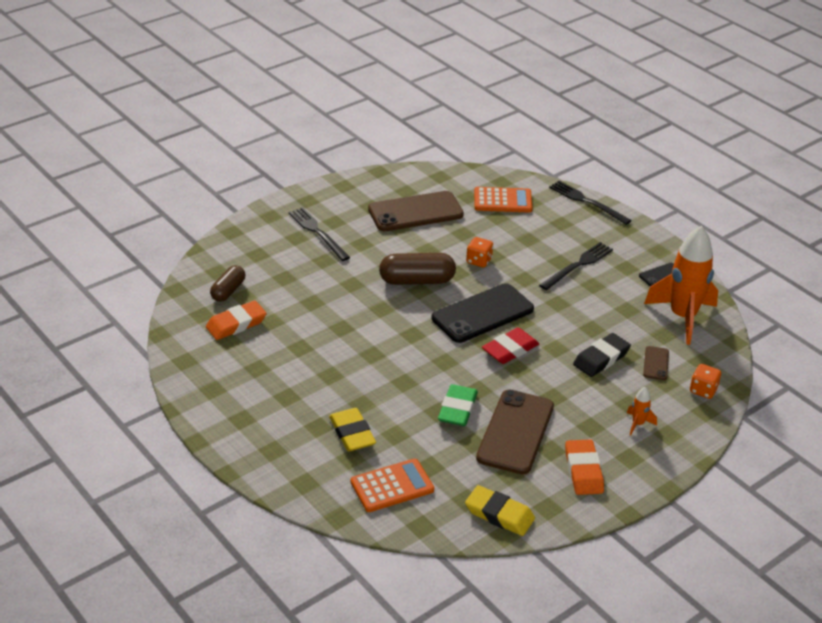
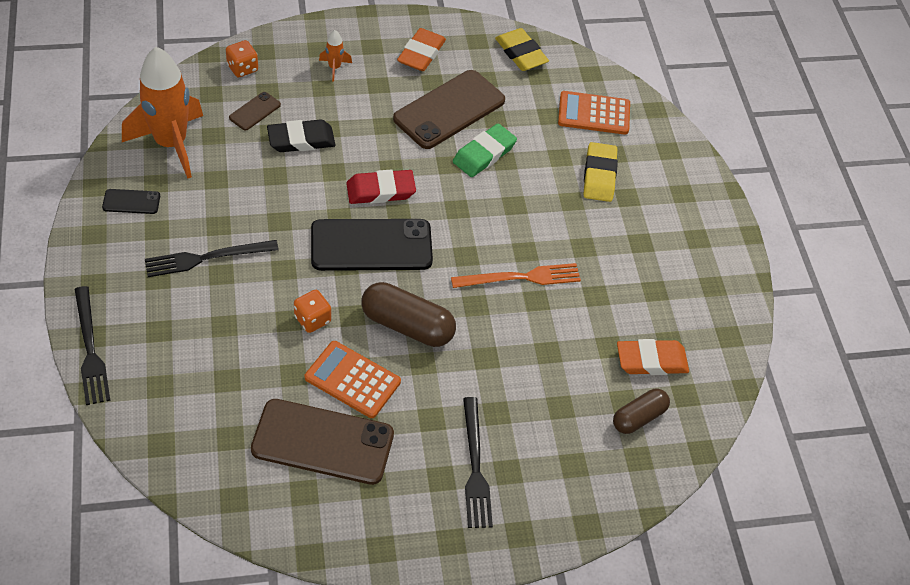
camera: 155 degrees left, 15 degrees up
orange calculator [474,187,532,213] -> orange calculator moved to [305,341,401,418]
none -> orange fork [451,263,581,288]

